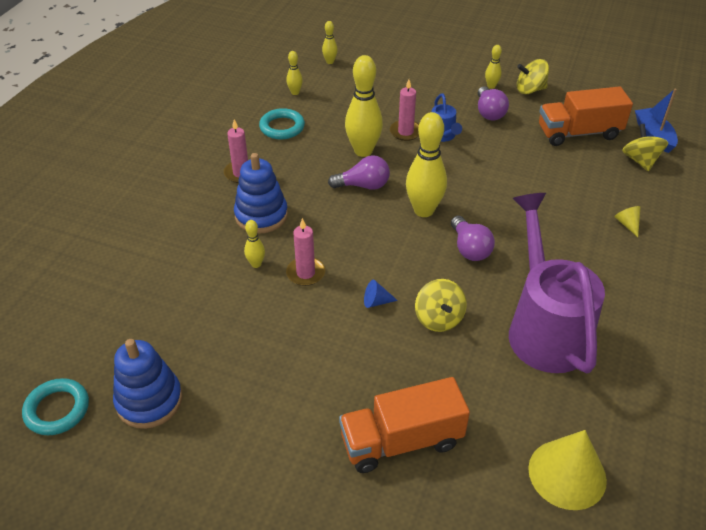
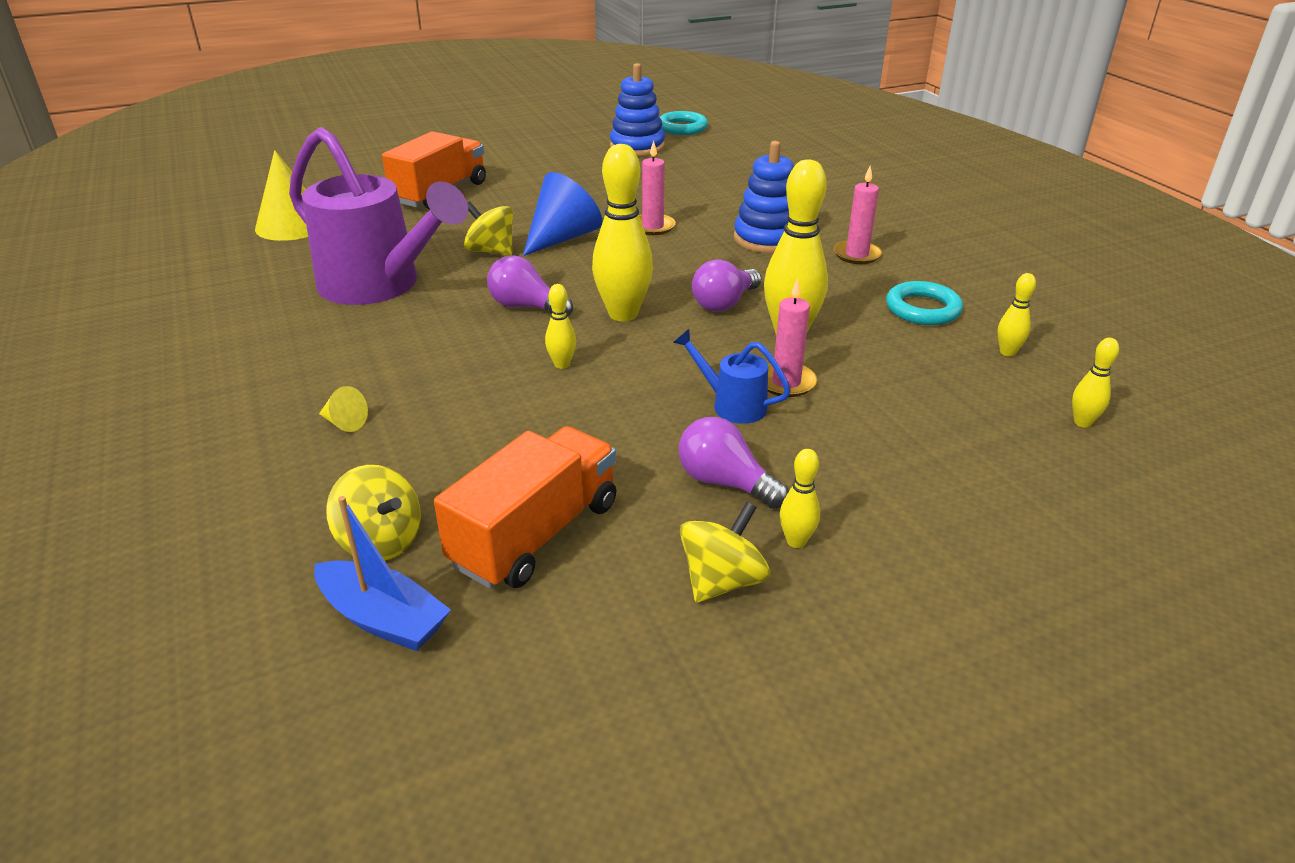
camera: 135 degrees right, 10 degrees down
yellow bowling pin [244,220,265,268] -> yellow bowling pin moved to [545,284,576,369]
blue cone [364,280,398,308] -> blue cone [523,172,602,256], size x2.22

